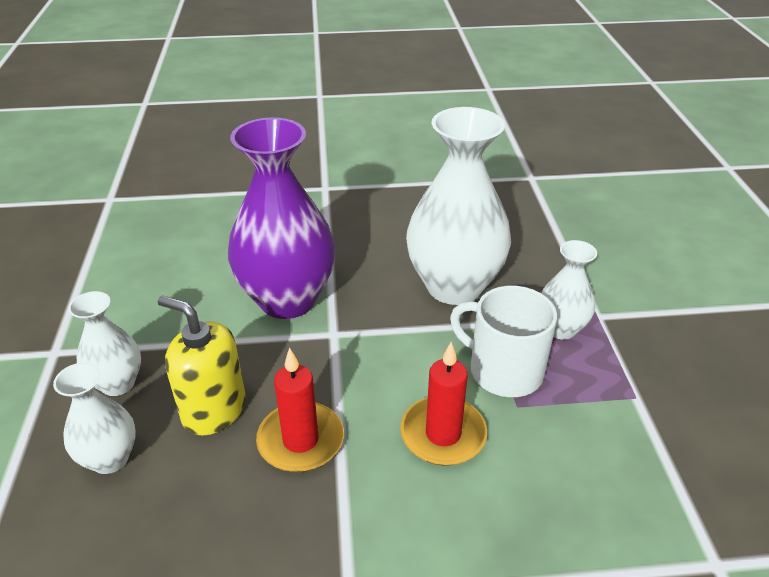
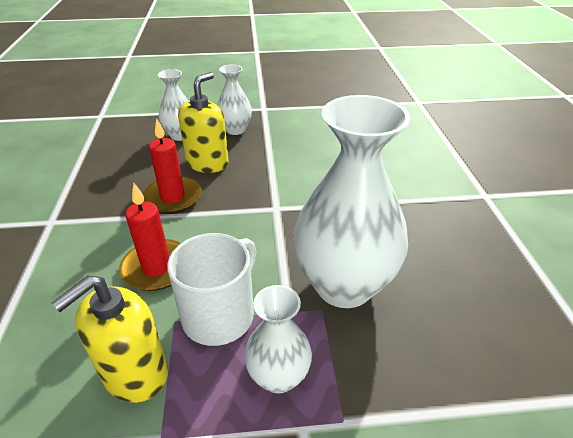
camera: 90 degrees right, 0 degrees up
purple vase [228,118,336,319] -> none
none -> yellow soap dispenser [52,275,168,403]

